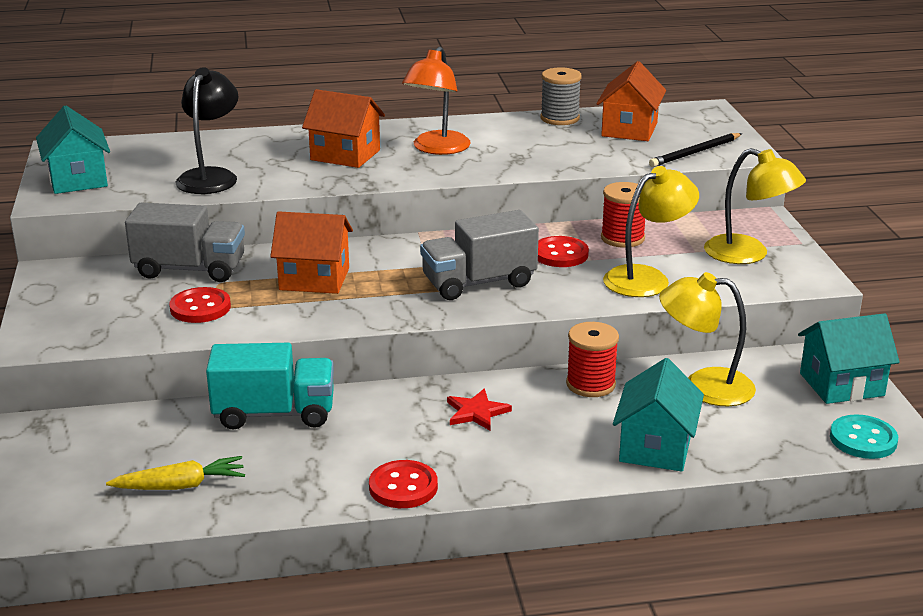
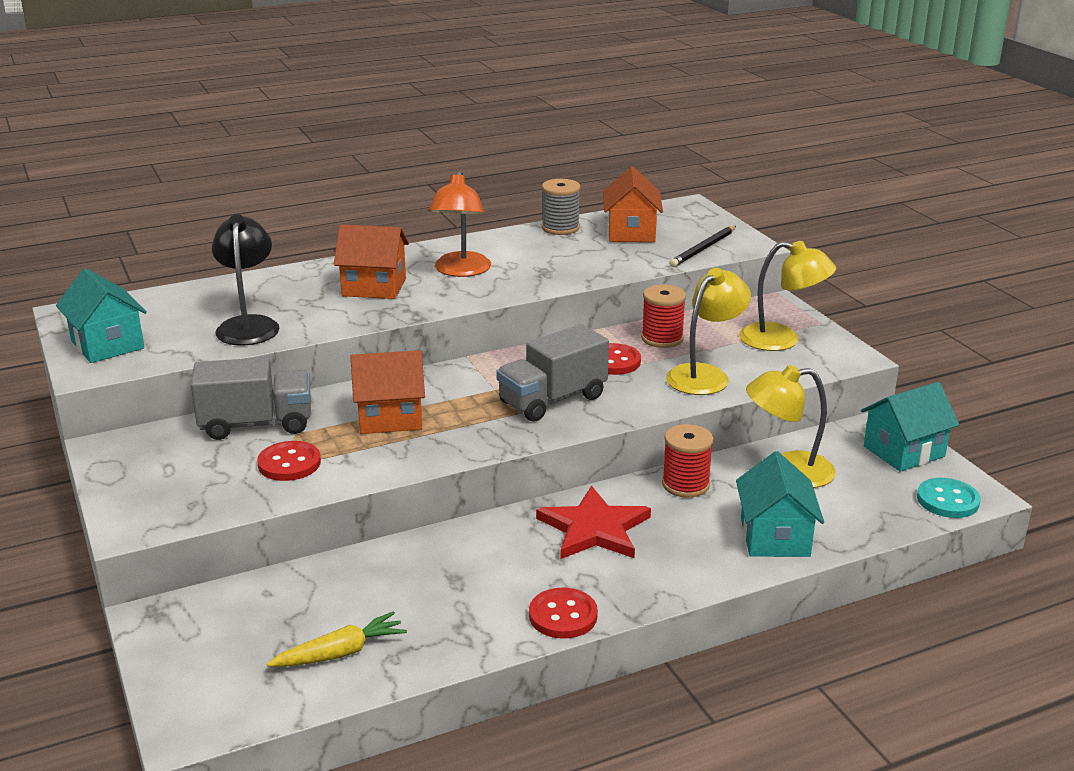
camera: 15 degrees left, 0 degrees up
turquoise truck [206,343,334,430] -> none
red star [447,389,512,431] -> red star [536,486,651,559], size x1.77

